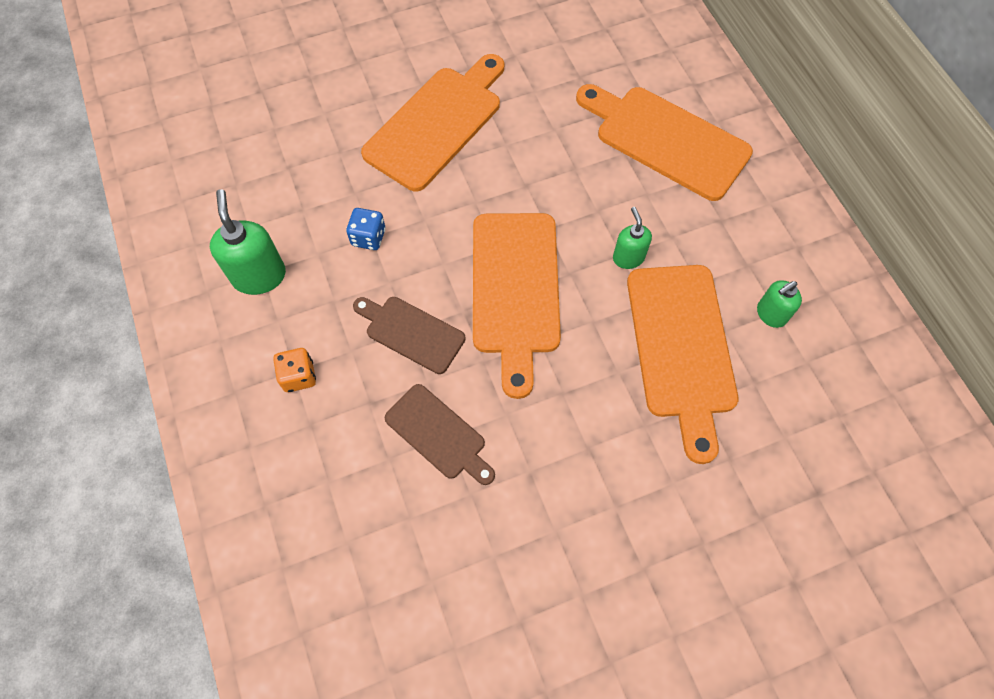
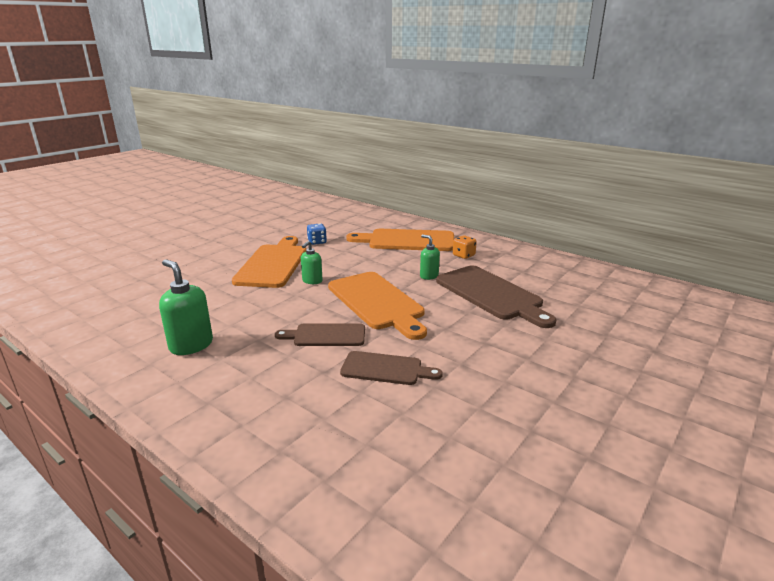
camera: 30 degrees left, 40 degrees down
orange dice [273,348,316,392] -> orange dice moved to [453,235,477,259]
blue dice [346,208,386,250] -> blue dice moved to [307,223,327,245]
orange cutting board [627,265,738,464] -> brown cutting board [436,265,556,328]
green soap dispenser [757,280,802,328] -> green soap dispenser moved to [301,241,323,284]

